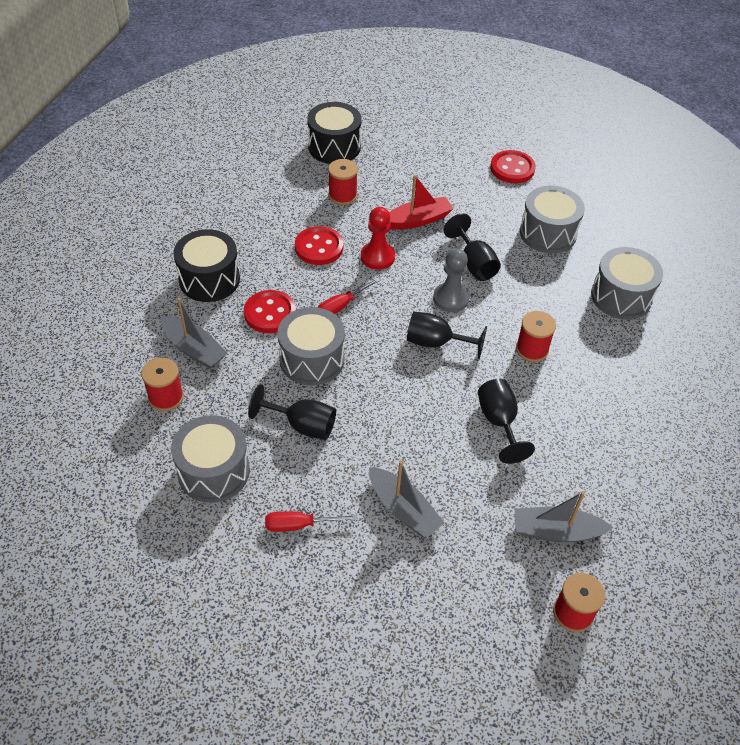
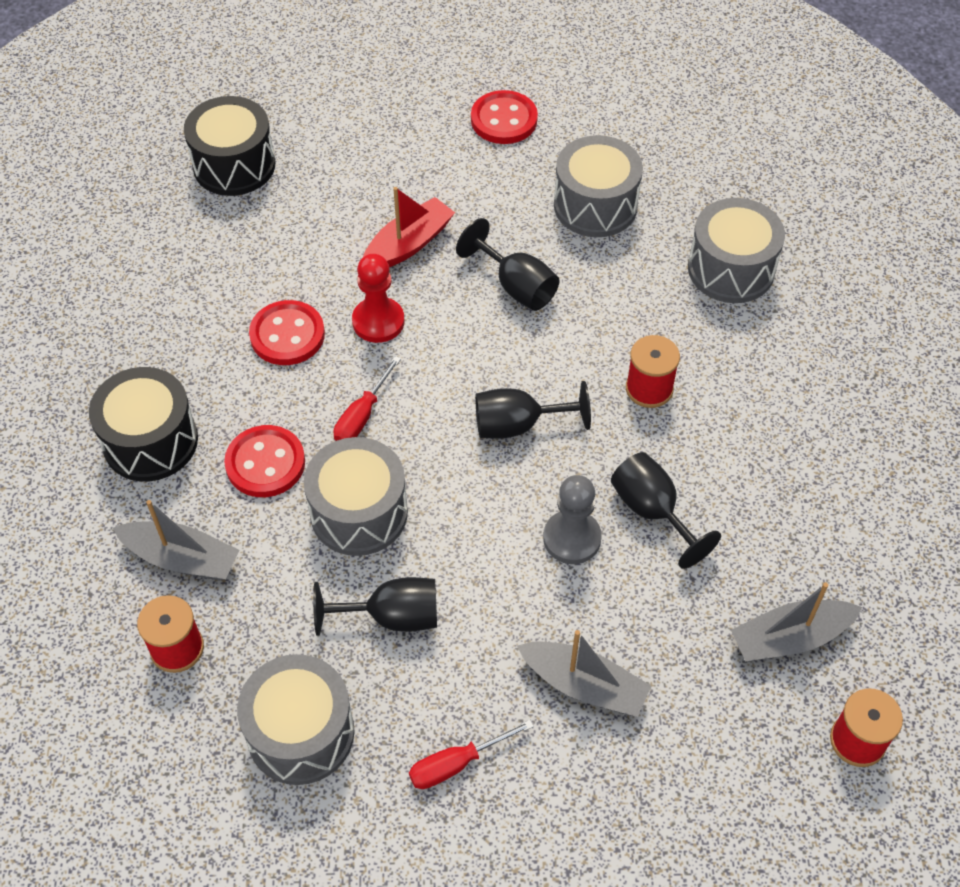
camera: 20 degrees left, 5 degrees up
red spool [328,159,358,205] -> none
grey pawn [433,249,469,312] -> grey pawn moved to [543,475,602,564]

